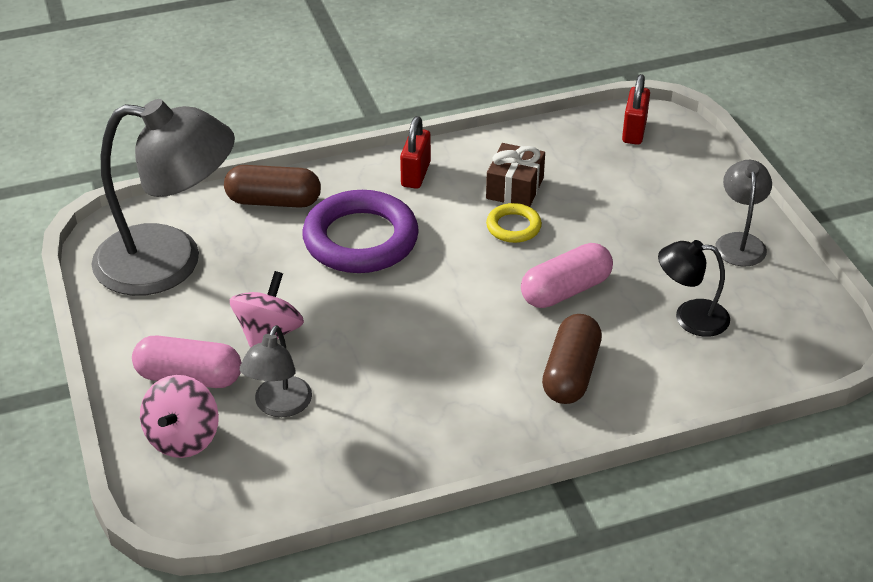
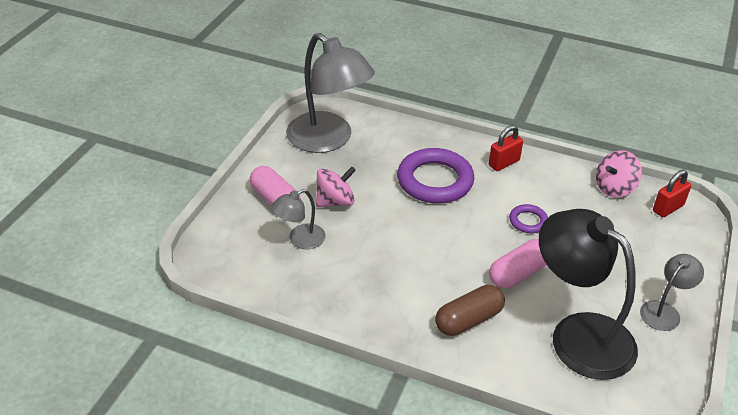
camera: 40 degrees right, 0 degrees up
pink spinning top [140,375,219,458] -> pink spinning top moved to [596,150,642,197]
brown capsule [224,165,321,208] -> none
brown gift [486,143,545,207] -> none
yellow ring [486,203,542,243] -> purple ring [509,204,548,233]
pink capsule [521,243,613,308] -> pink capsule turned 45 degrees counterclockwise [489,239,547,288]
black lamp [658,240,730,337] -> black lamp [539,209,638,380], size x2.06

